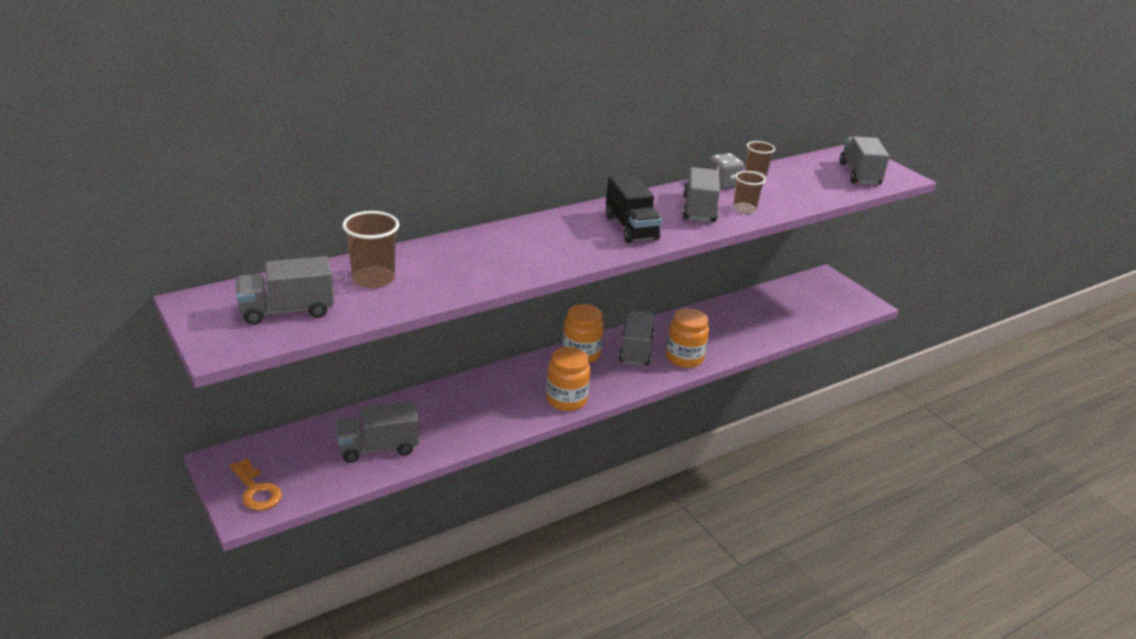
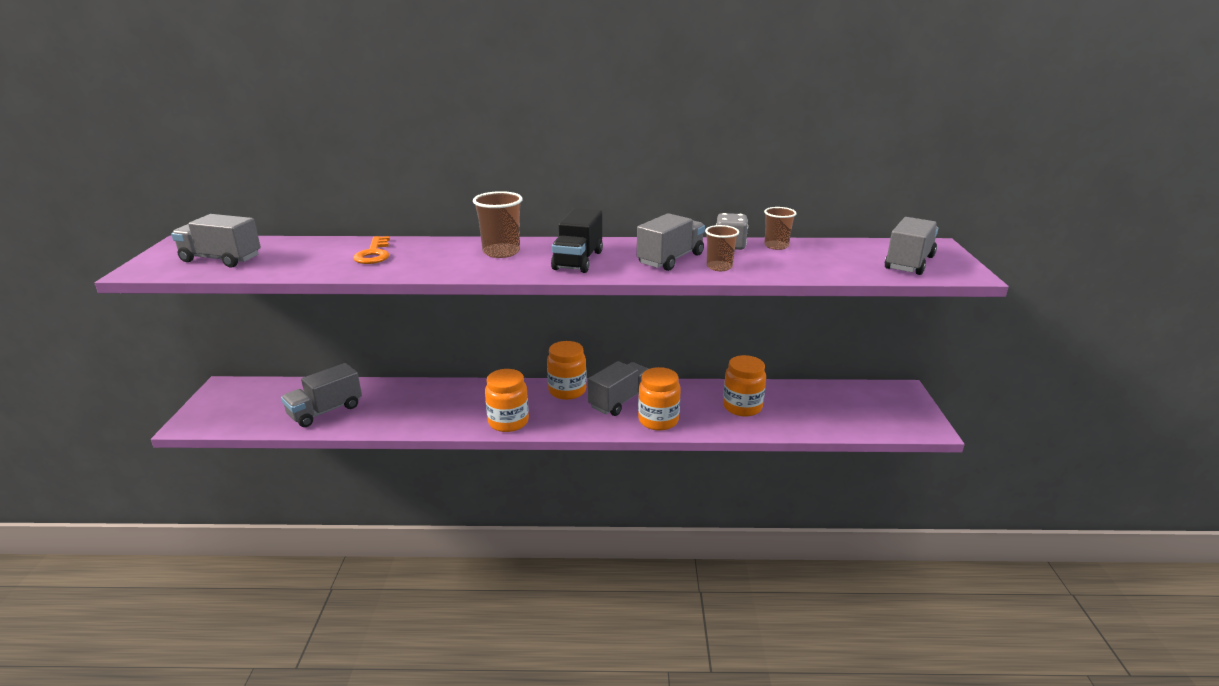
camera: 35 degrees right, 5 degrees down
orange key [230,458,282,511] -> orange key moved to [353,236,390,264]
grey truck [335,401,419,463] -> grey truck turned 60 degrees counterclockwise [281,363,362,427]
brown cup [342,211,400,288] -> brown cup moved to [473,191,523,258]
none -> orange jar [723,355,766,416]

